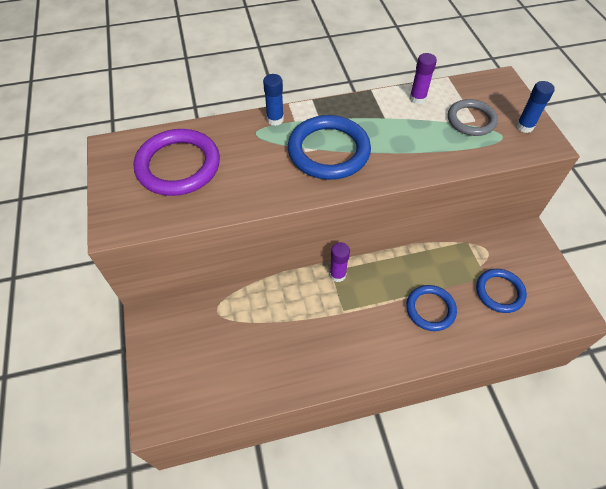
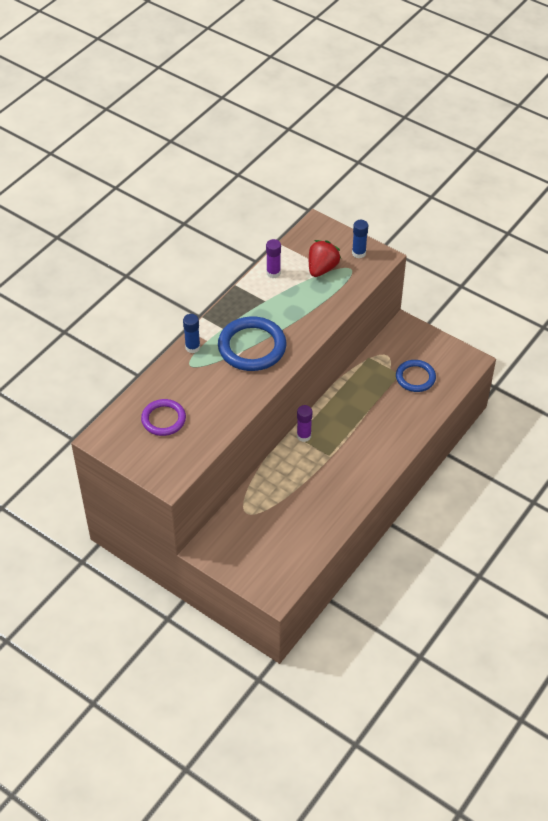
camera: 40 degrees left, 5 degrees down
purple ring [134,129,220,196] -> purple ring [141,399,186,436], size x0.62
blue ring [406,285,457,331] -> none
grey ring [448,99,498,136] -> red strawberry [309,240,341,277]

